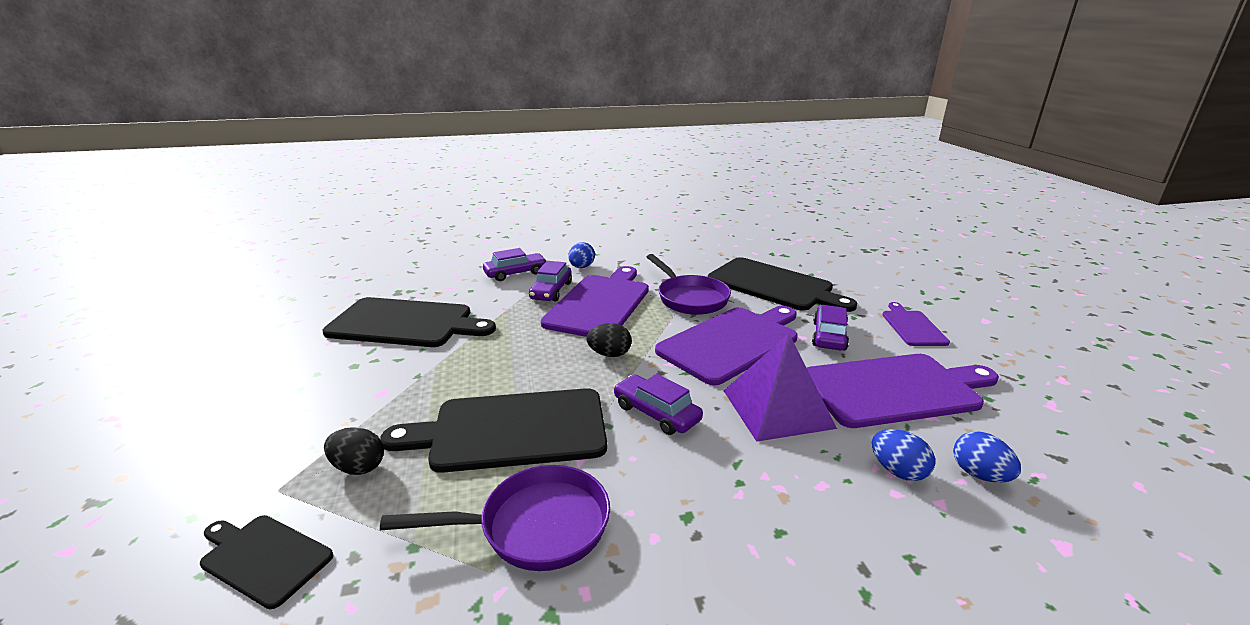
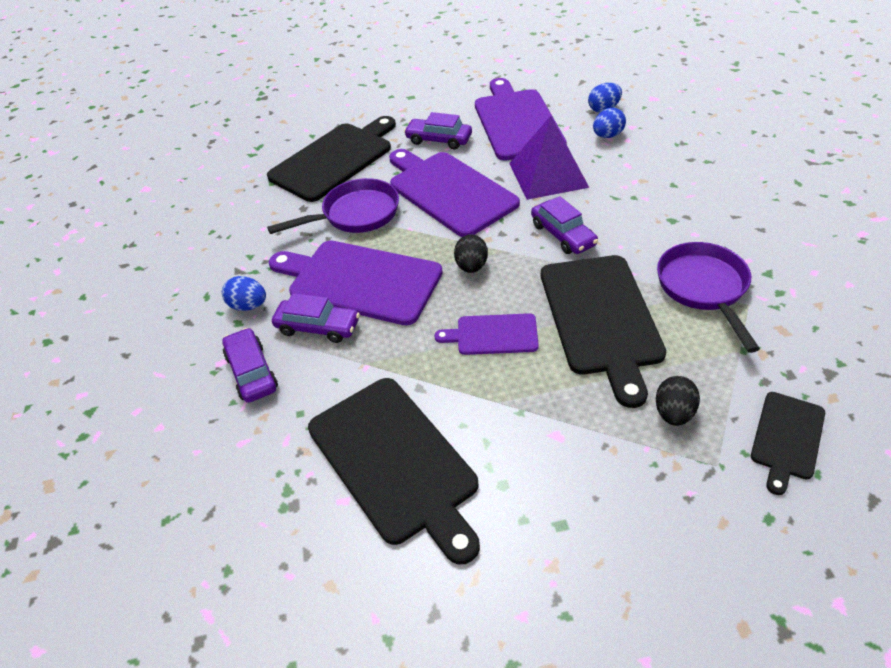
camera: 85 degrees left, 20 degrees up
black cutting board [322,297,496,347] -> black cutting board turned 135 degrees clockwise [308,378,480,565]
purple car [614,374,703,435] -> purple car turned 75 degrees counterclockwise [531,196,598,254]
purple cutting board [882,302,950,346] -> purple cutting board moved to [434,313,539,355]

